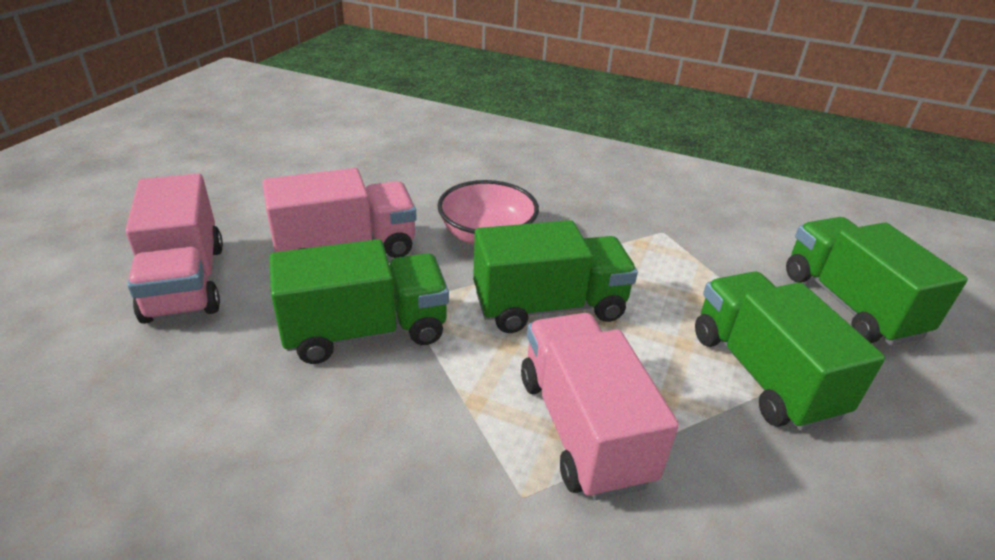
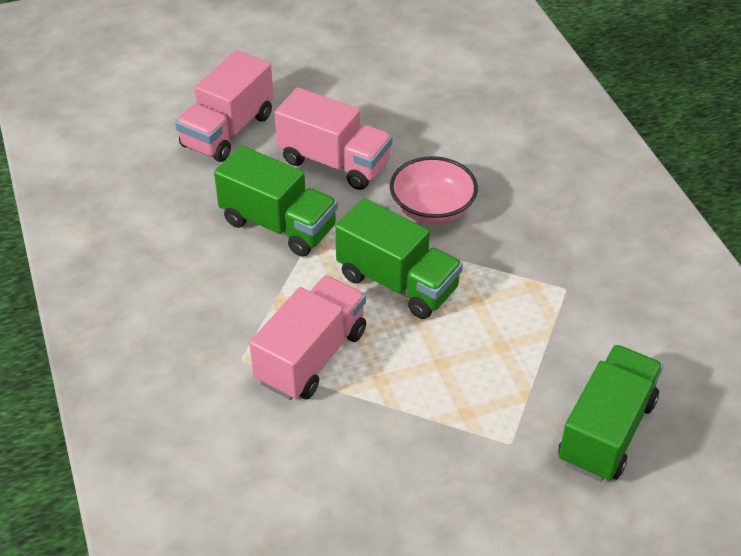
camera: 50 degrees right, 10 degrees up
green truck [695,271,885,431] -> none

